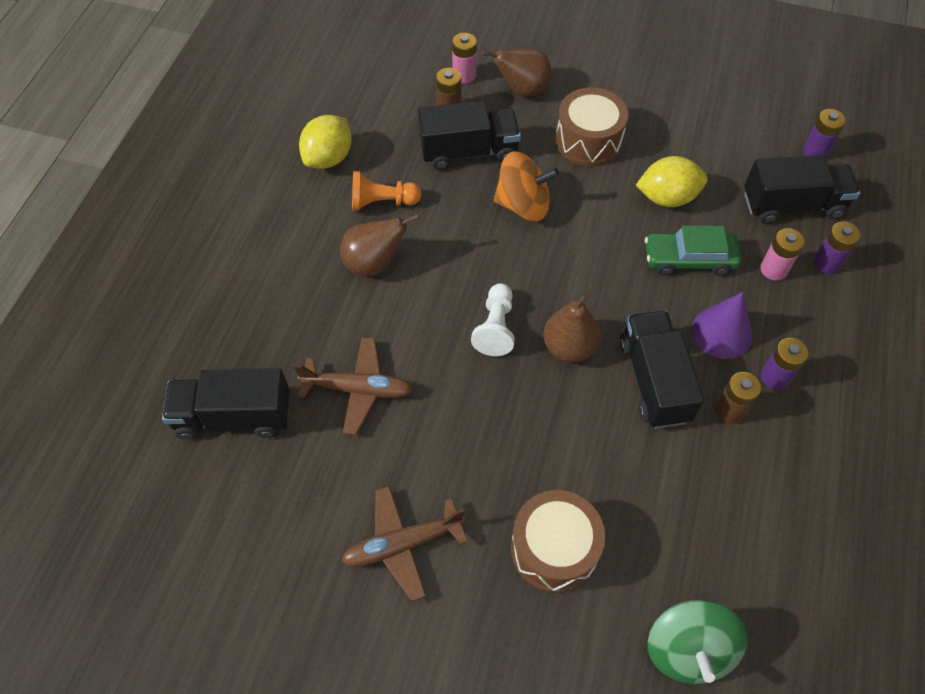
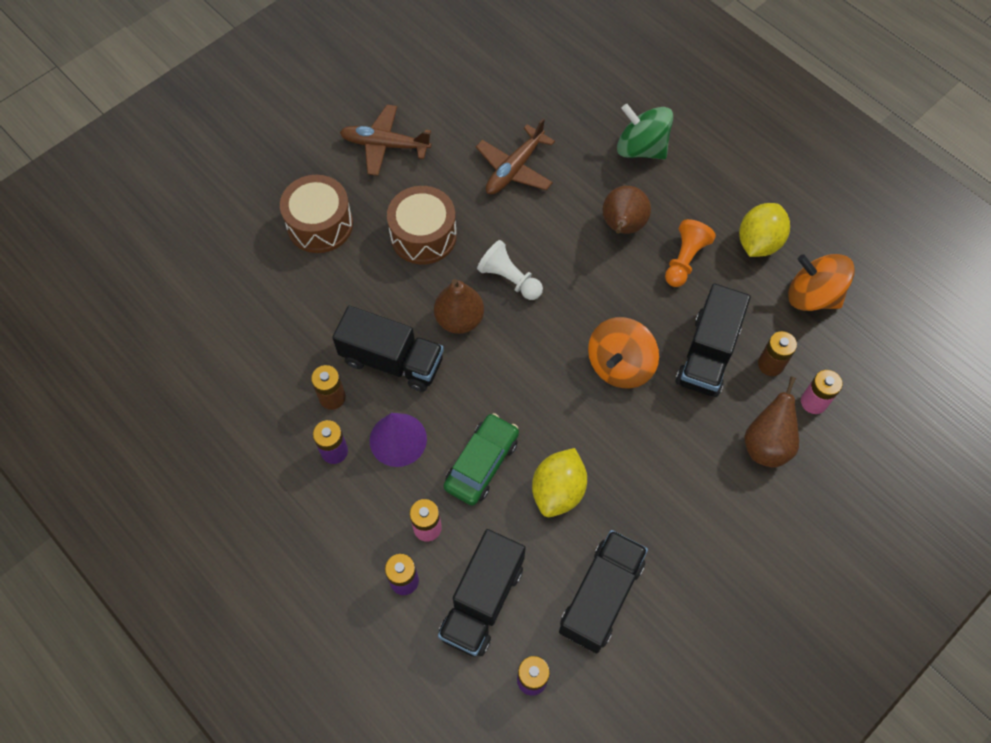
camera: 120 degrees right, 5 degrees up
black truck [162,368,290,440] -> black truck moved to [559,530,648,653]
yellow lemon [299,115,352,169] -> yellow lemon turned 60 degrees clockwise [739,203,790,257]
brown plane [341,486,468,601] -> brown plane turned 90 degrees counterclockwise [340,105,431,176]
brown drum [556,87,628,166] -> brown drum moved to [387,186,457,264]
green spinning top [648,600,747,684] -> green spinning top moved to [617,104,673,159]
none -> orange spinning top [788,254,855,311]

